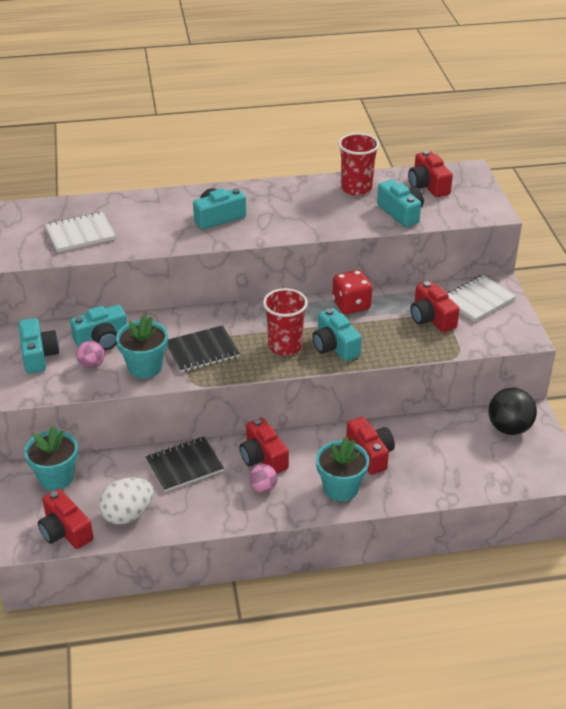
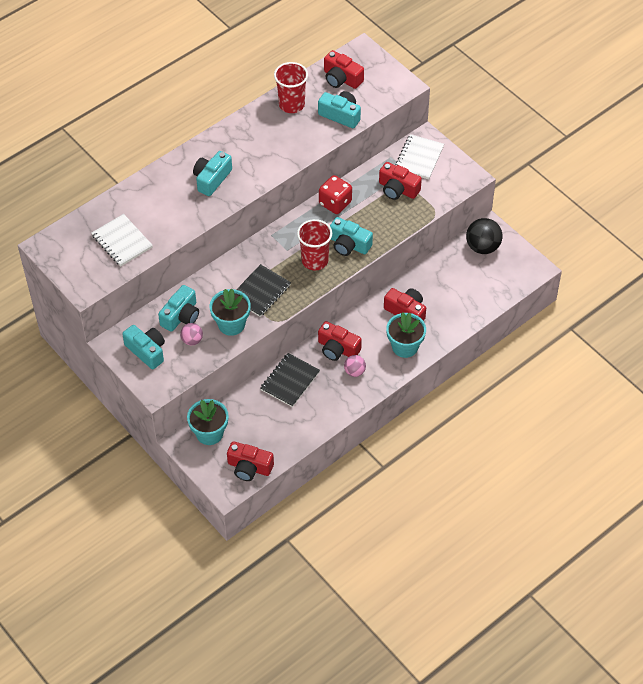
camera: 30 degrees left, 15 degrees up
white notebook [45,212,116,252] -> white notebook turned 75 degrees counterclockwise [92,214,153,266]
white egg [98,478,154,524] -> none

